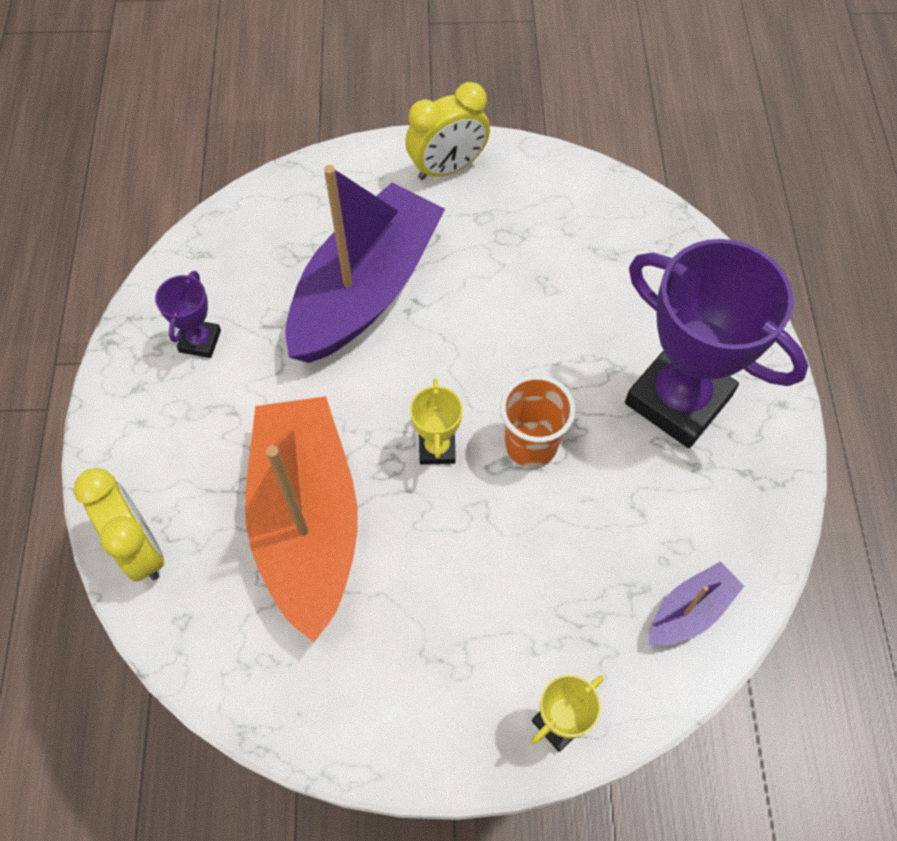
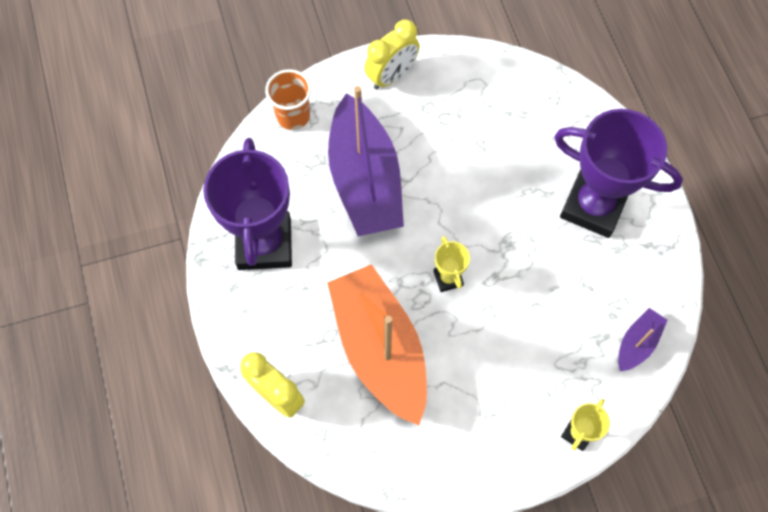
camera: 15 degrees left, 5 degrees up
purple trophy [155,271,221,358] -> purple trophy [203,138,292,270], size x2.27
purple boat [285,165,445,363] -> purple boat turned 150 degrees clockwise [328,86,404,236]
orange cup [500,375,575,467] -> orange cup moved to [265,69,312,130]

